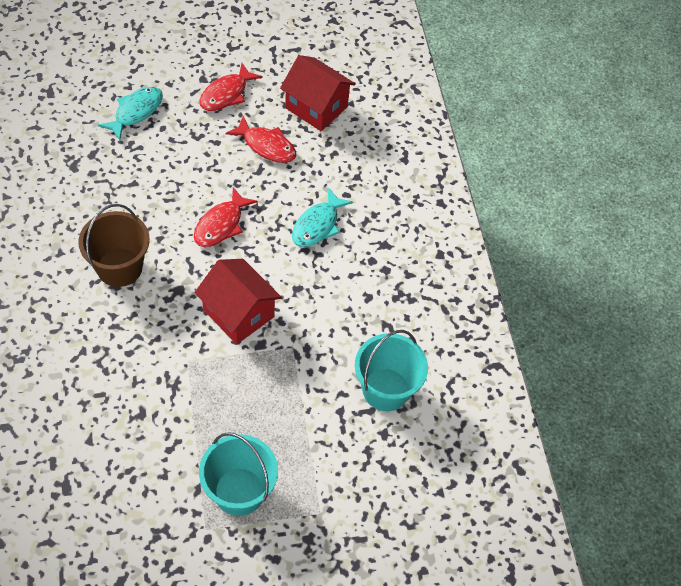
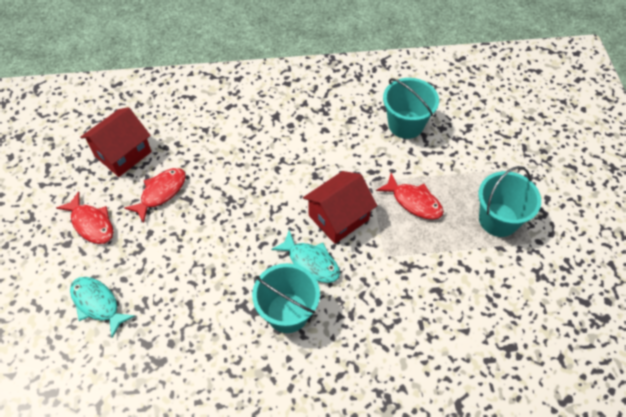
camera: 80 degrees left, 0 degrees up
brown bucket [78,204,150,287] -> turquoise bucket [252,263,320,333]
red fish [194,187,258,247] -> red fish moved to [376,173,444,220]
turquoise fish [292,187,353,247] -> turquoise fish moved to [271,230,340,283]

